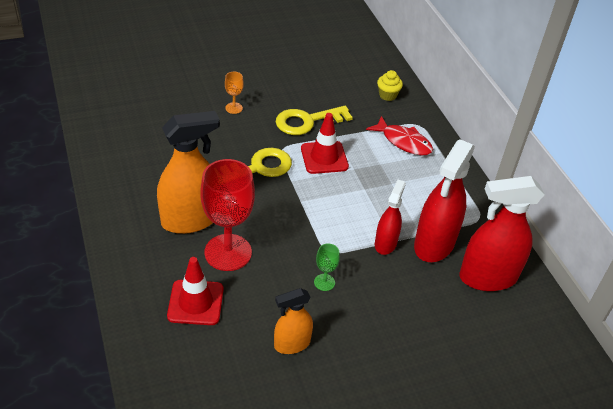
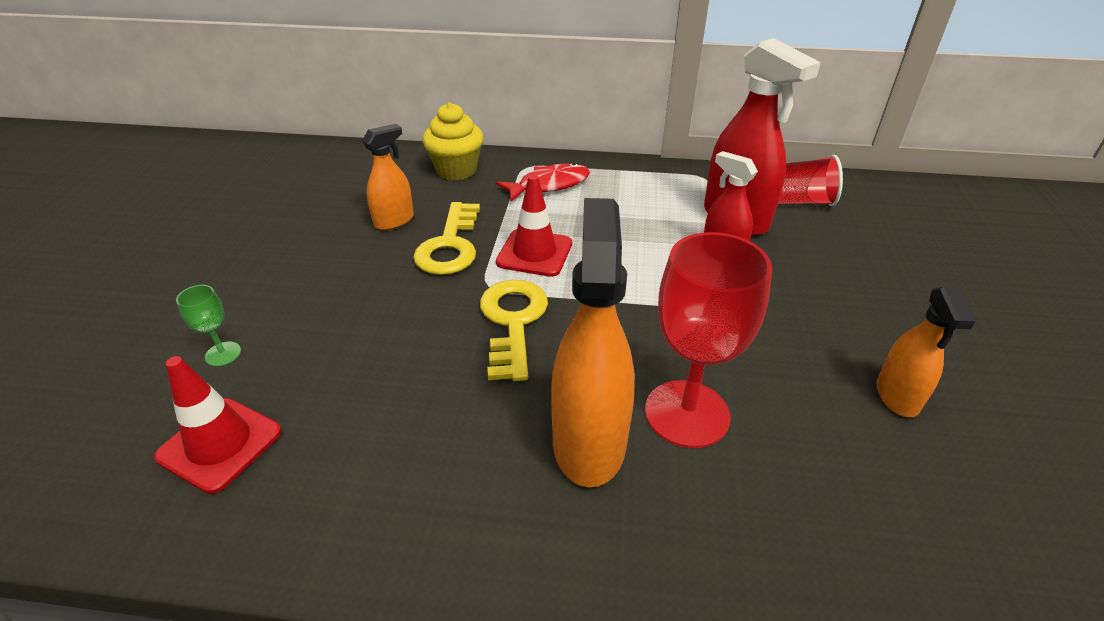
camera: 60 degrees left, 5 degrees down
red traffic cone [167,257,224,325] -> red traffic cone moved to [154,356,282,494]
orange goblet [225,72,244,114] -> none
green goblet [314,243,340,291] -> green goblet moved to [176,285,241,366]
yellow cupcake [377,70,403,101] -> yellow cupcake [422,102,483,180], size x1.65
red spray bottle [459,176,545,291] -> red cup [778,155,843,206]
none -> orange spray bottle [362,124,414,230]

